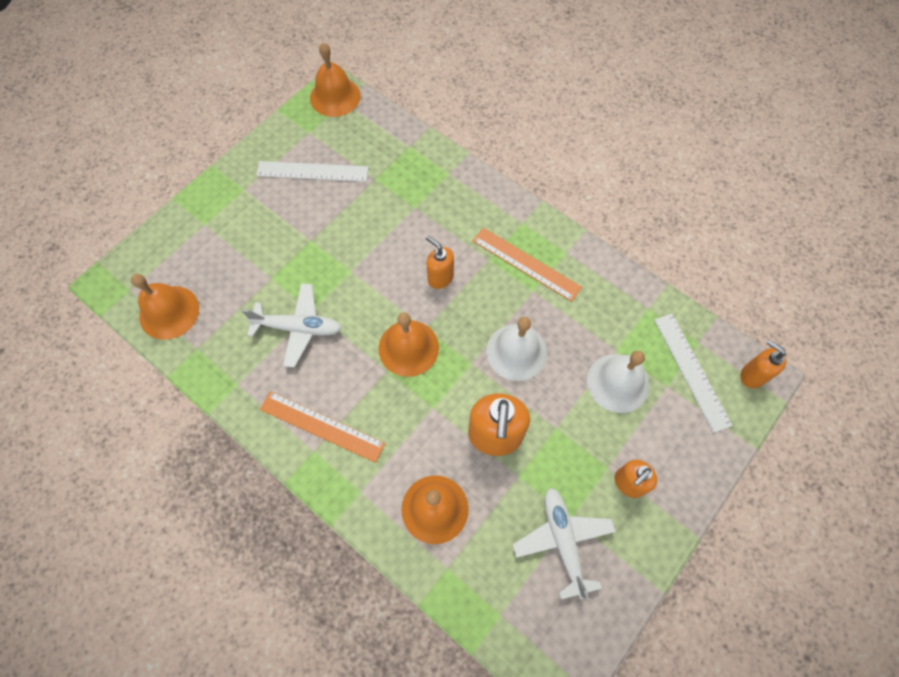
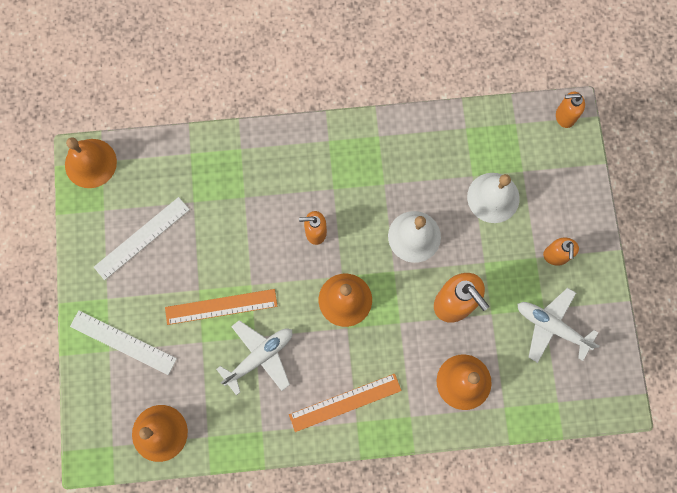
camera: 45 degrees left, 10 degrees up
orange ruler [473,228,582,302] -> orange ruler moved to [165,289,277,325]
white ruler [654,314,733,433] -> white ruler moved to [70,311,177,375]

